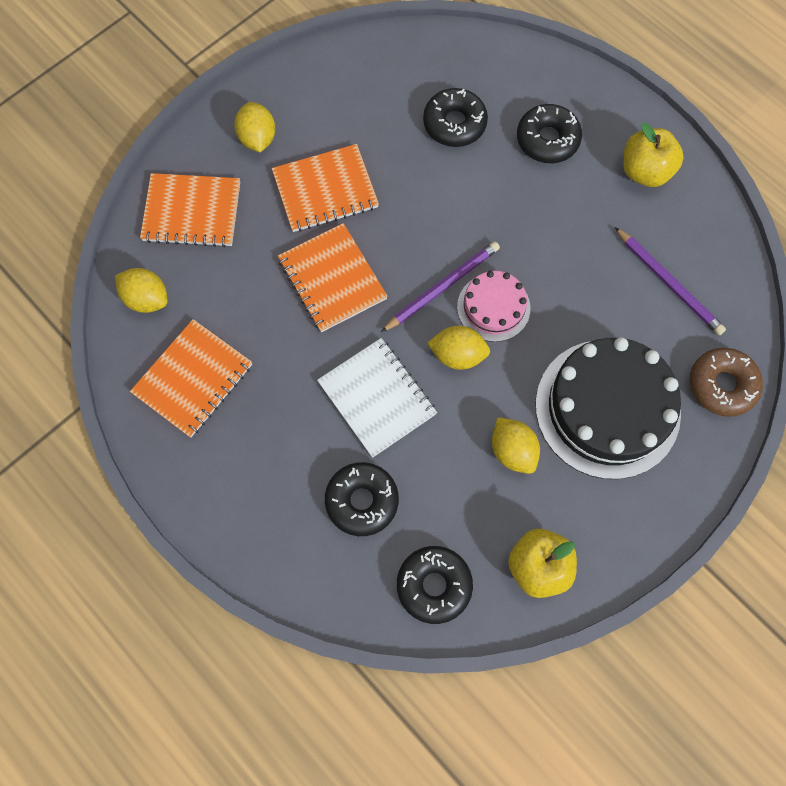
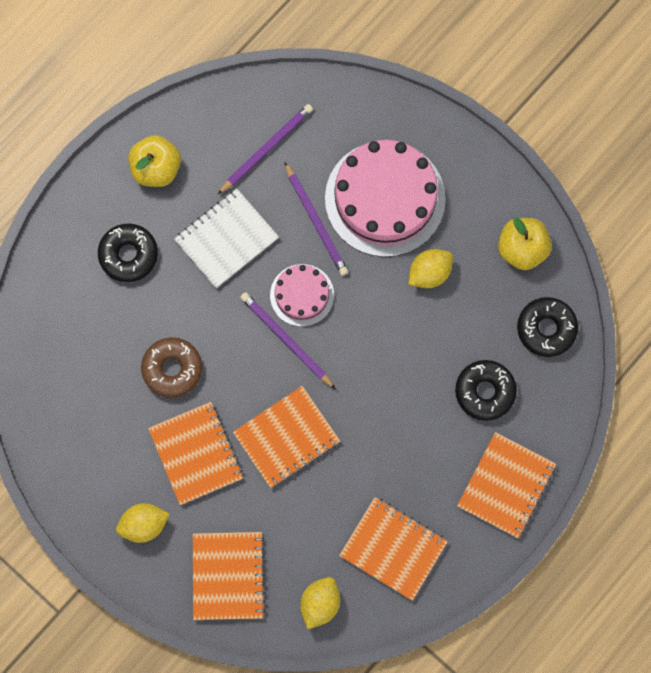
camera: 95 degrees left, 5 degrees up
white notebook [317,338,437,458] -> white notebook moved to [174,189,279,288]
black donut [423,88,488,147] -> none
yellow lemon [427,326,490,370] -> none
black cake [535,337,681,479] -> pink cake [325,140,446,257]
brown donut [690,348,763,417] -> brown donut moved to [141,337,202,398]
none -> purple pencil [284,162,348,276]
none -> orange notebook [457,432,556,538]

